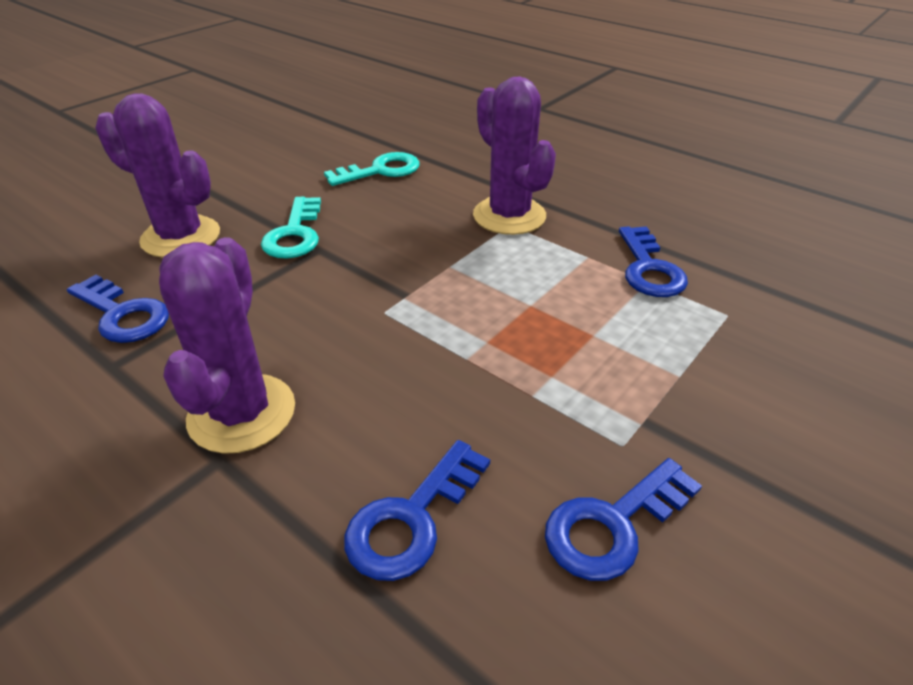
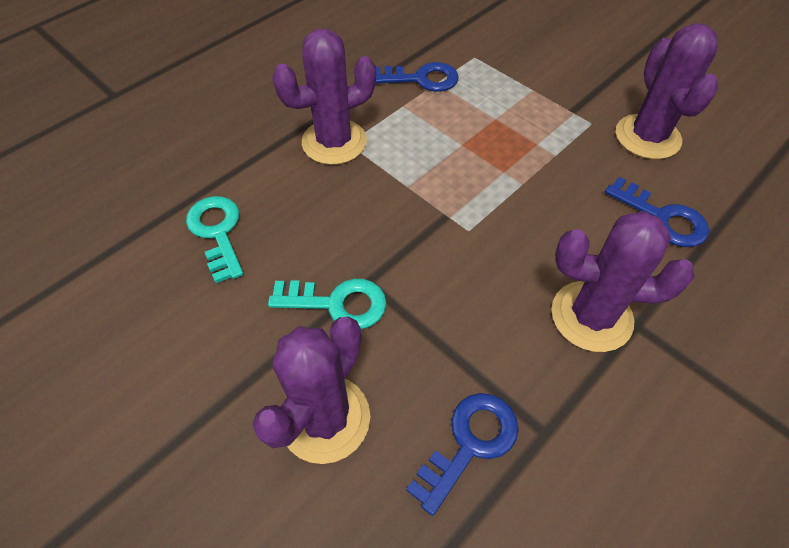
camera: 85 degrees left, 15 degrees up
blue key [545,458,702,581] -> purple cactus [616,23,718,159]

